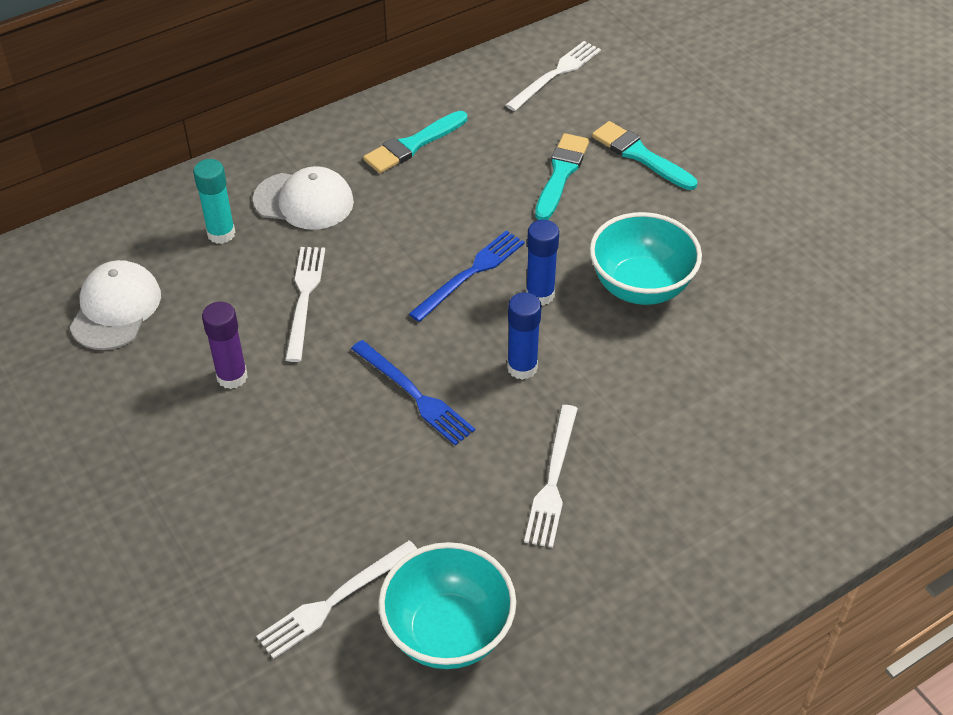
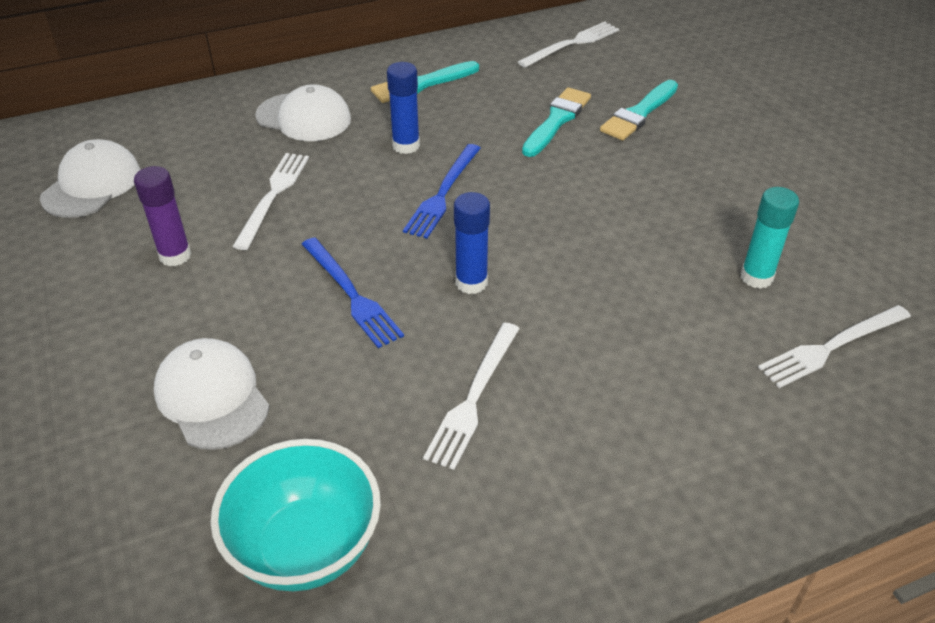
camera: 10 degrees right, 5 degrees down
turquoise glue stick [193,159,236,244] -> turquoise glue stick moved to [741,187,799,289]
white fork [256,540,417,659] -> white fork moved to [758,305,911,388]
blue fork [409,230,525,322] -> blue fork turned 150 degrees clockwise [403,144,481,239]
blue glue stick [526,220,559,306] -> blue glue stick moved to [387,62,420,154]
turquoise bowl [590,212,702,305] -> none
turquoise brush [592,121,697,190] -> turquoise brush turned 105 degrees counterclockwise [600,80,678,140]
none -> white cap [154,338,270,450]

